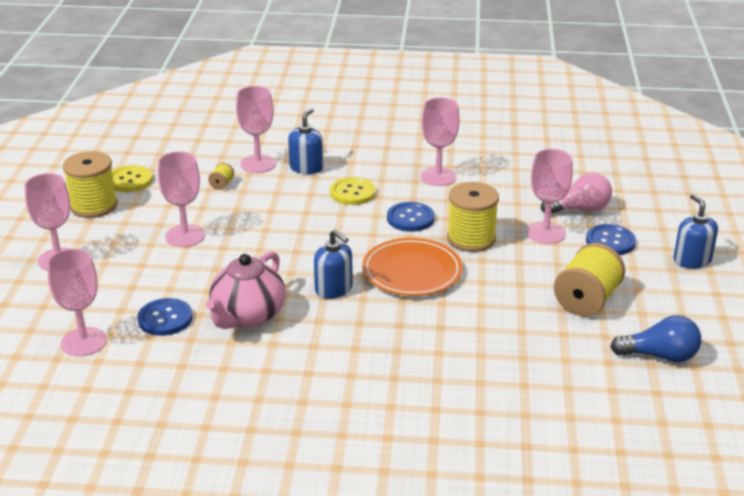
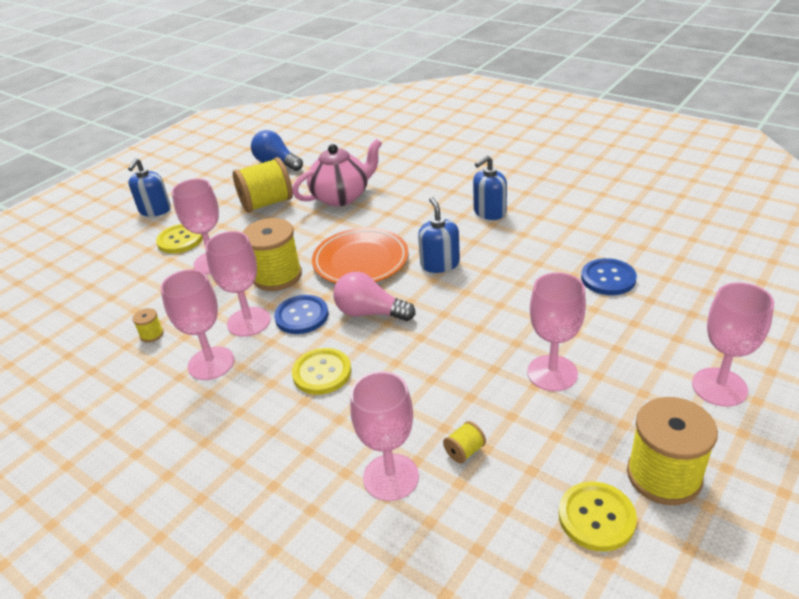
camera: 145 degrees left, 5 degrees up
pink goblet [47,249,107,356] -> pink goblet moved to [205,231,271,337]
pink teapot [206,251,286,329] -> pink teapot moved to [292,139,382,206]
blue soap dispenser [288,108,323,174] -> blue soap dispenser moved to [473,156,507,220]
pink light bulb [541,173,612,213] -> pink light bulb moved to [334,272,416,321]
blue button [586,224,636,255] -> yellow button [156,224,203,254]
none -> yellow spool [132,308,164,342]

